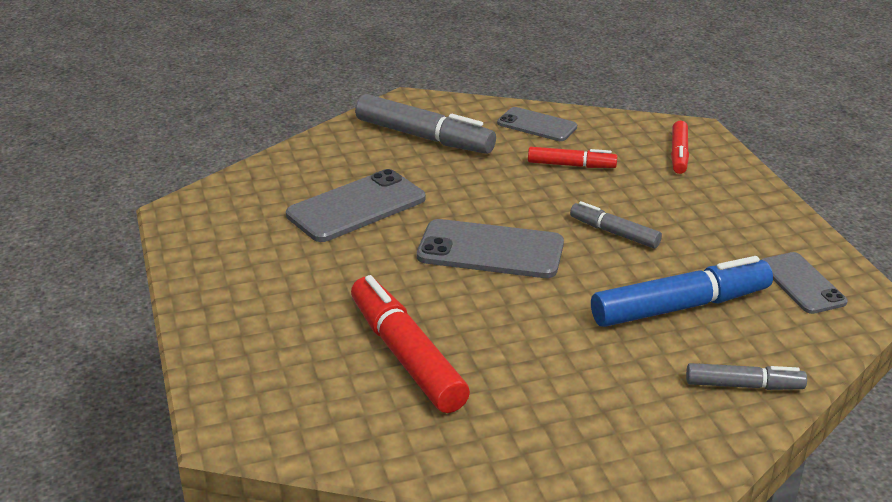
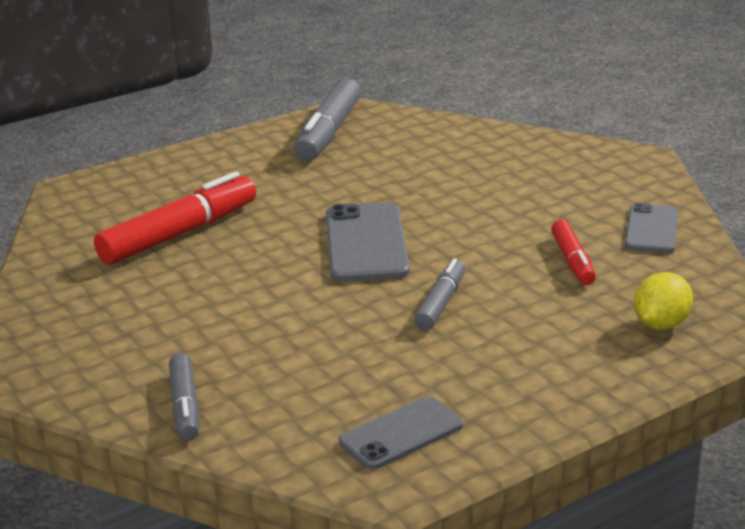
camera: 75 degrees right, 5 degrees down
grey phone [286,169,426,242] -> none
grey marker [355,94,496,154] -> grey marker moved to [294,78,361,161]
blue marker [591,256,773,327] -> none
red marker [671,121,689,174] -> yellow lemon [634,272,693,330]

